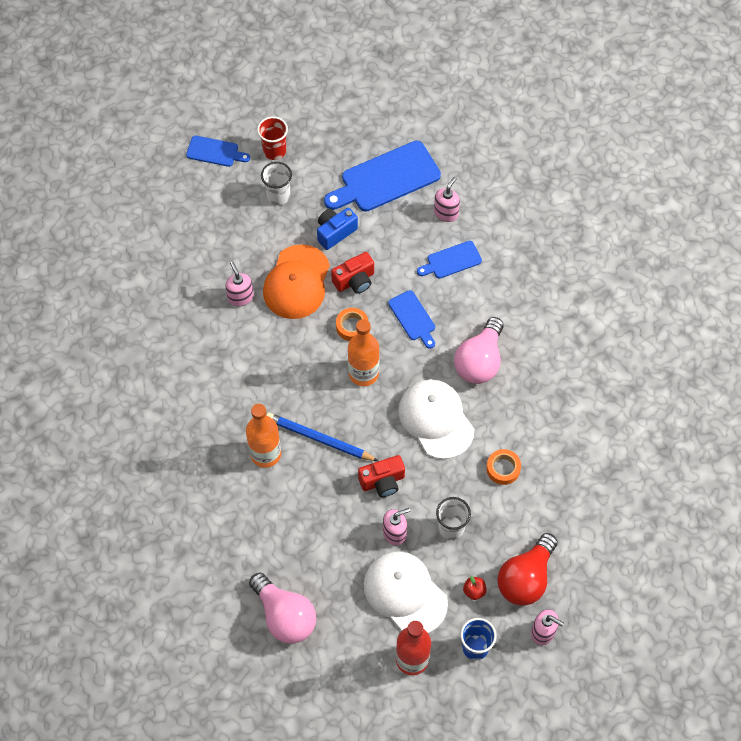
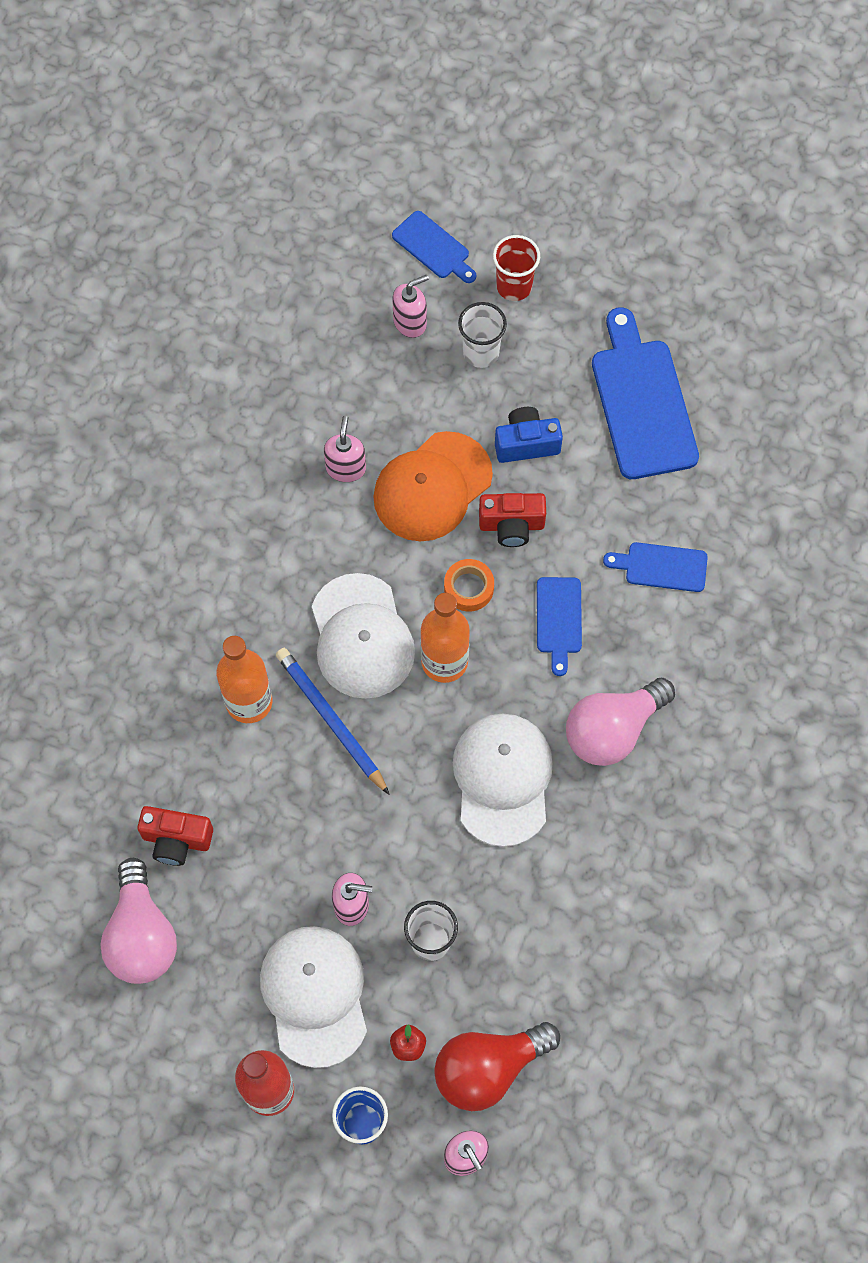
camera: 30 degrees right, 5 degrees up
blue cutting board [324,141,441,212] -> blue cutting board turned 75 degrees clockwise [592,307,699,479]
red camera [358,455,405,497] -> red camera moved to [137,806,213,866]
pink soap dispenser [434,177,460,222] -> pink soap dispenser moved to [392,275,429,338]
orange tape [486,449,521,485] -> none
none -> white cap [312,573,415,699]

